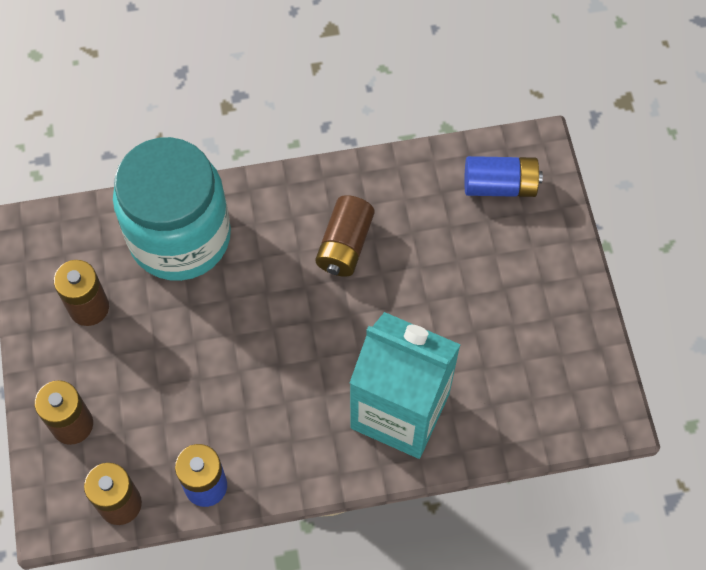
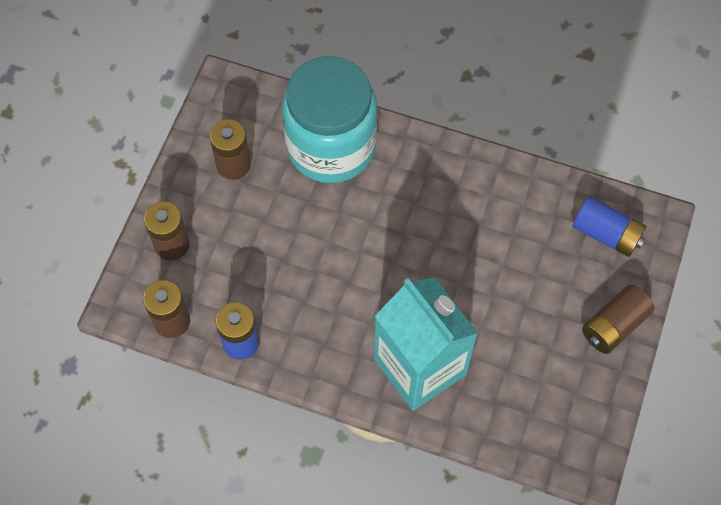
camera: 30 degrees right, 0 degrees up
brown battery [315,195,375,277] -> brown battery moved to [582,284,654,354]

